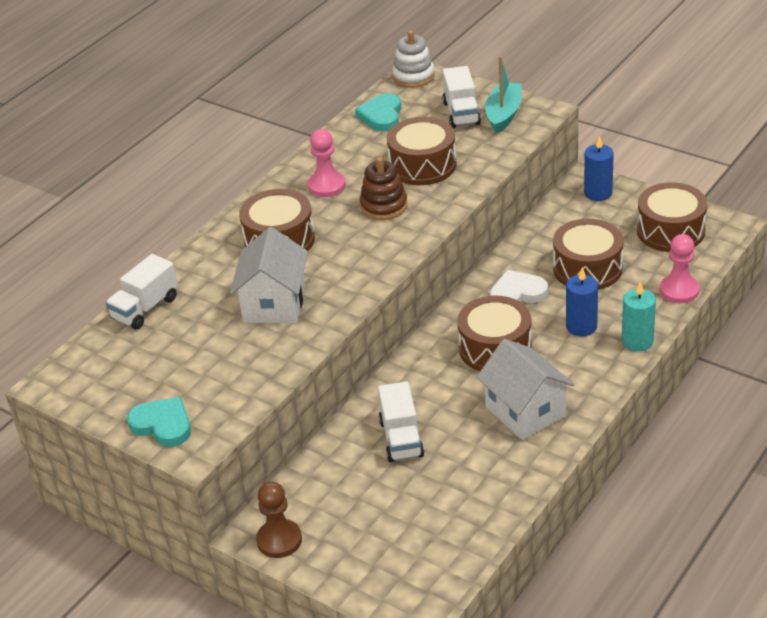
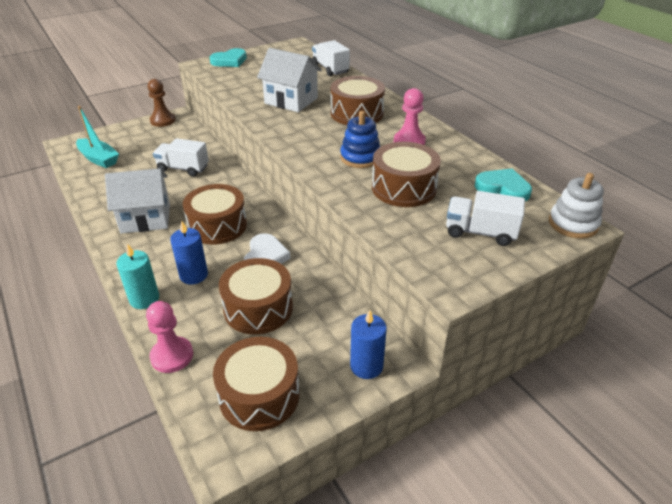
camera: 110 degrees right, 0 degrees up
brown stacking toy [360,157,408,220] -> blue stacking toy [340,111,380,168]
turquoise boat [485,56,522,133] -> turquoise boat moved to [76,106,119,168]

